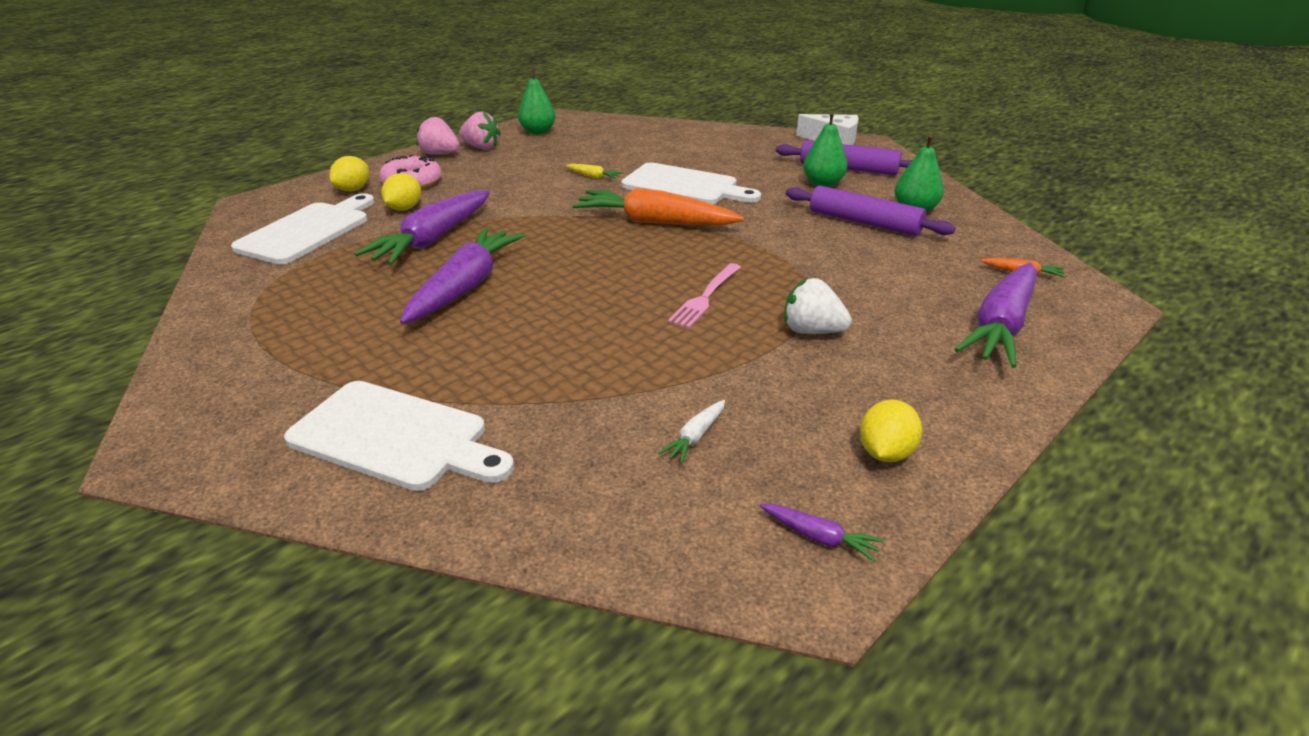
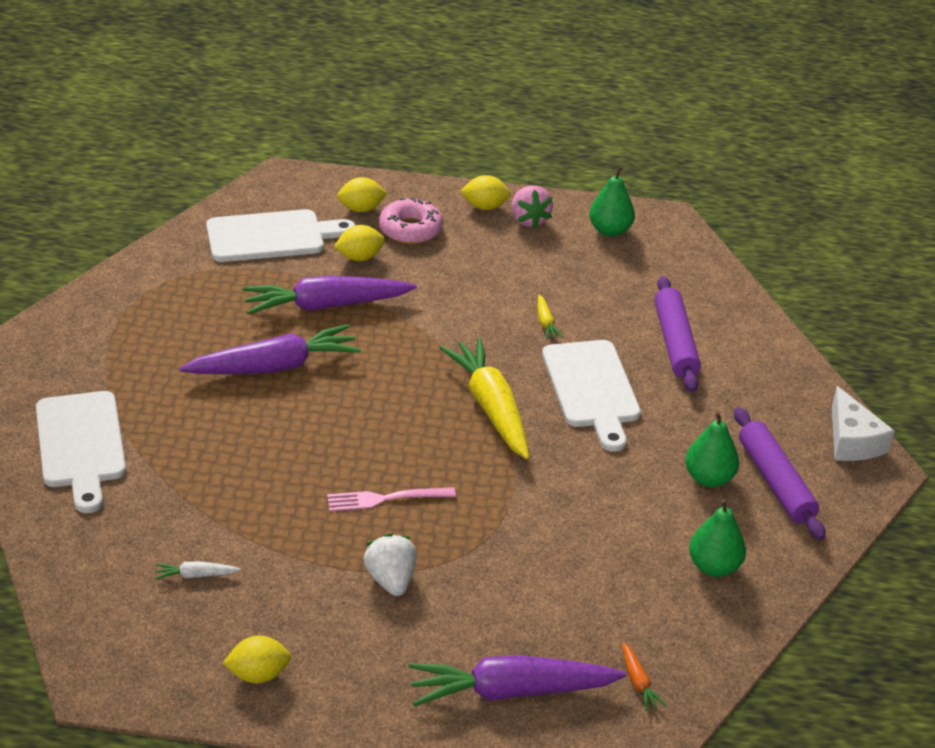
camera: 50 degrees right, 5 degrees up
pink strawberry [416,116,460,155] -> yellow lemon [460,175,510,210]
orange carrot [572,188,744,225] -> yellow carrot [440,338,529,459]
purple carrot [759,504,884,562] -> none
purple rolling pin [786,185,956,236] -> purple rolling pin moved to [654,276,701,392]

